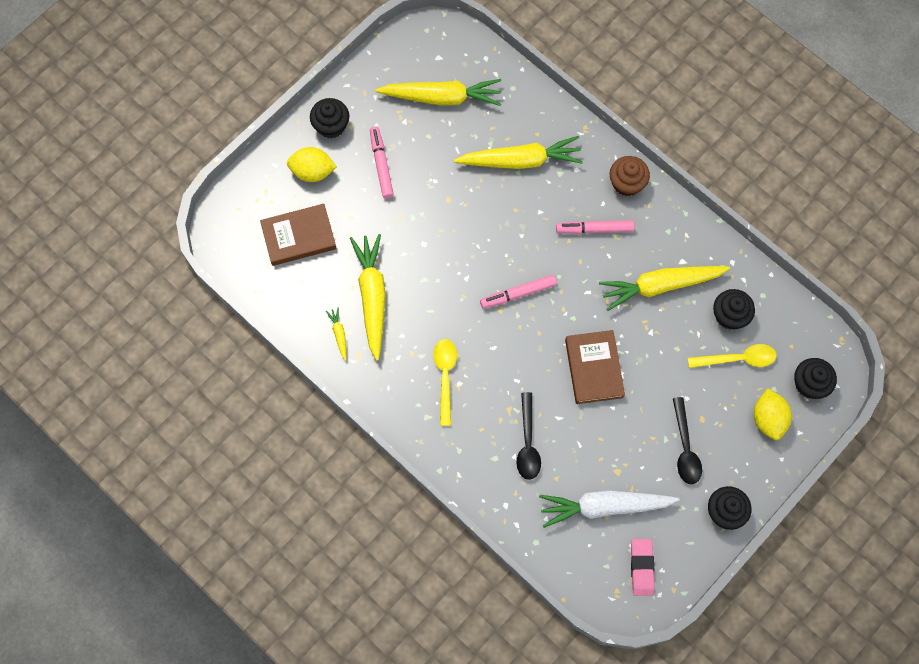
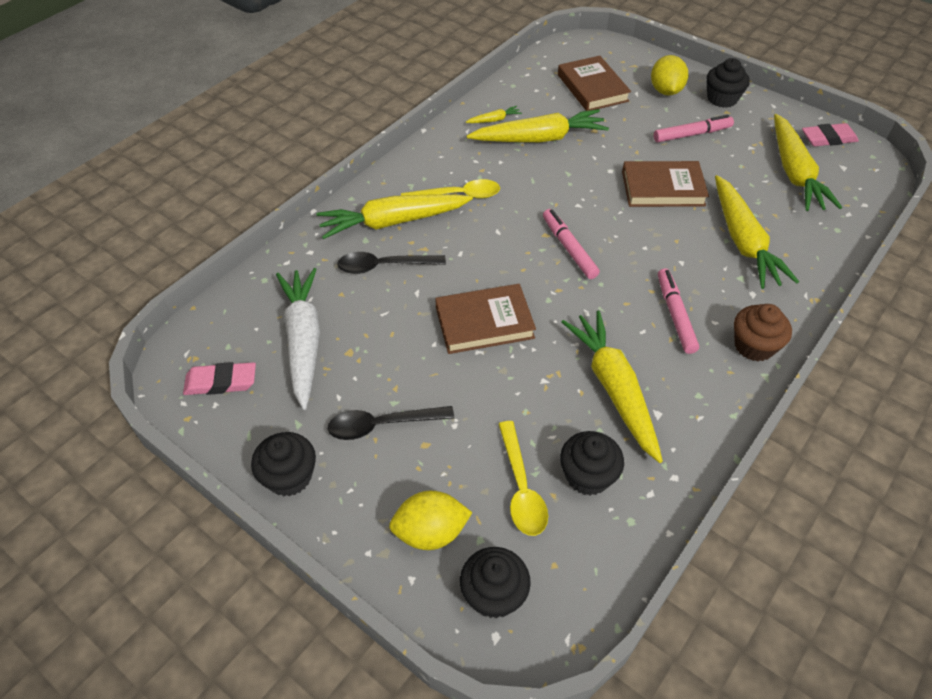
camera: 85 degrees right, 20 degrees down
none -> yellow carrot [317,194,473,239]
none -> brown book [622,161,709,207]
none -> pink eraser [802,123,859,146]

